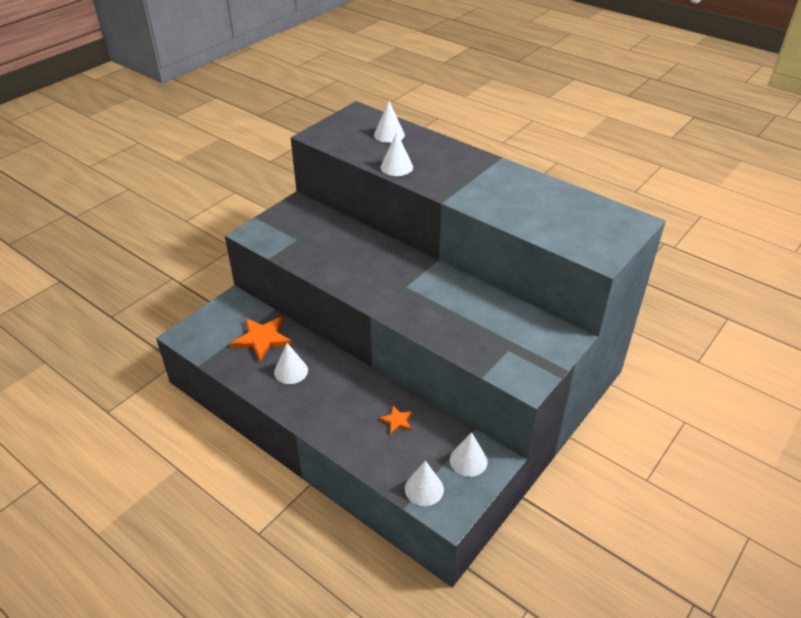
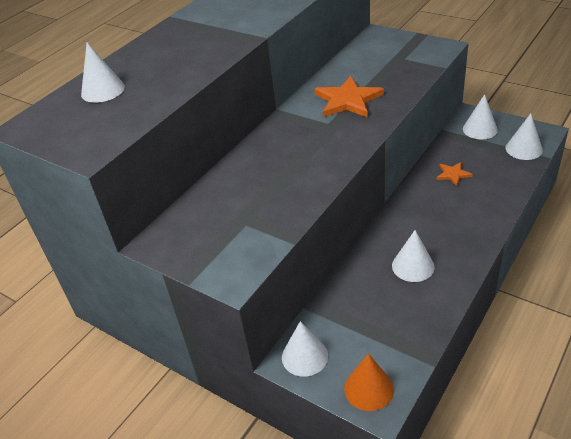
camera: 90 degrees left, 0 degrees up
orange star [230,317,292,361] -> orange star moved to [315,76,384,118]
white cone [381,132,413,176] -> white cone moved to [282,321,328,377]
none -> orange cone [344,354,394,411]

